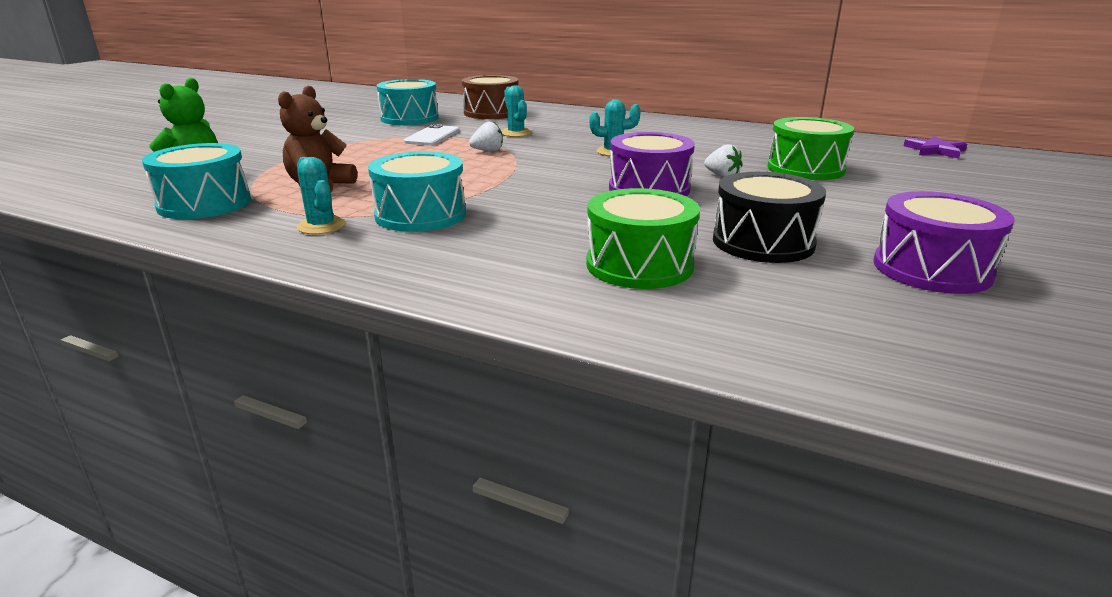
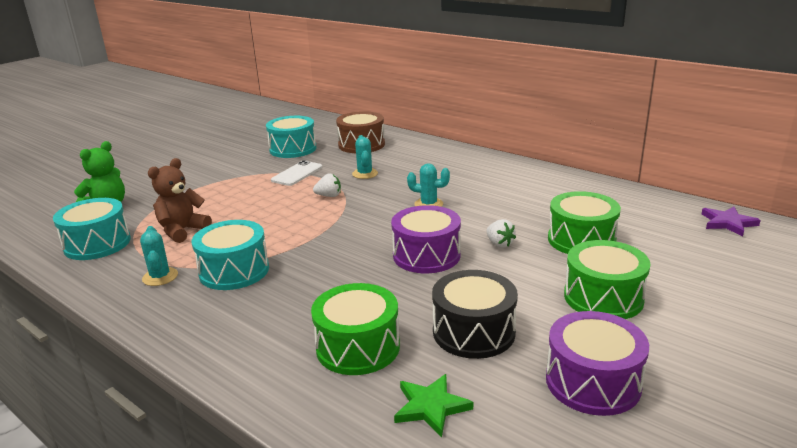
camera: 15 degrees right, 0 degrees up
none -> green star [394,374,473,438]
none -> green drum [564,240,651,319]

